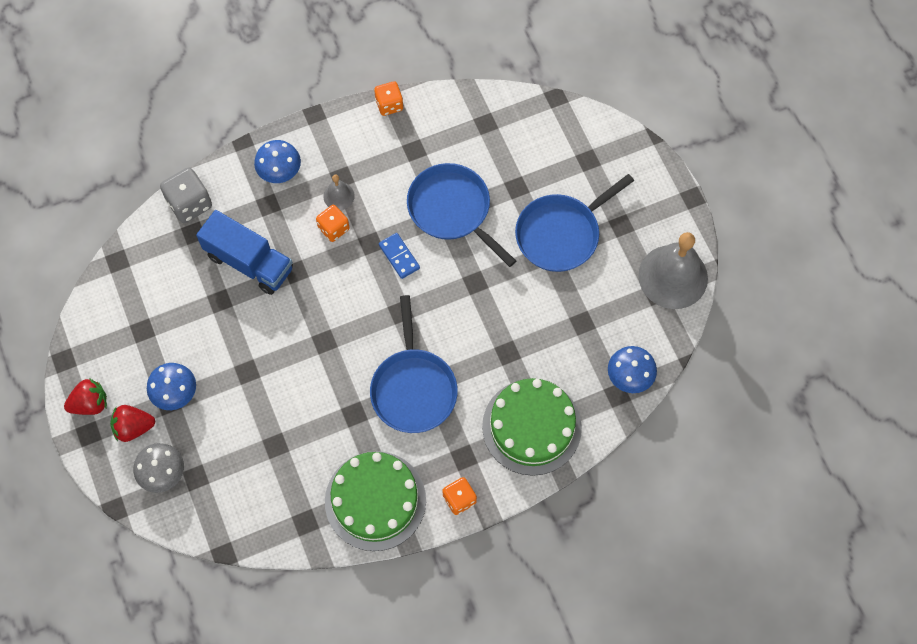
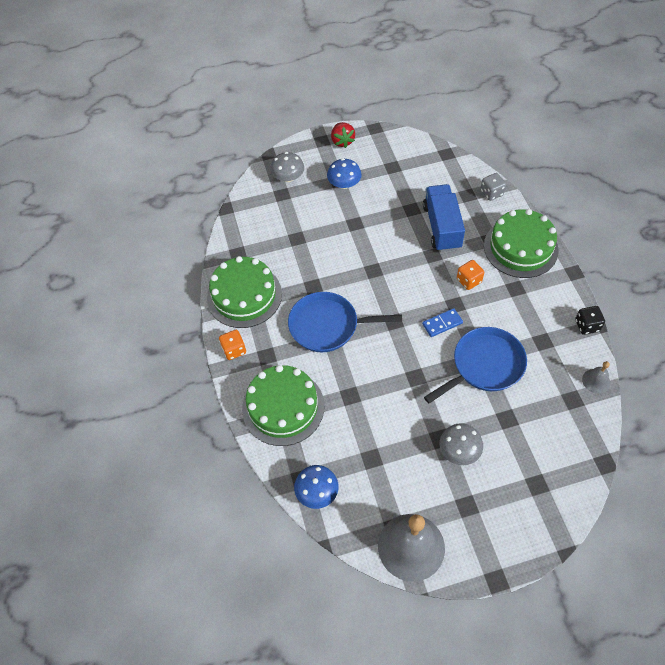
camera: 100 degrees right, 10 degrees down
red strawberry [110,405,155,442] -> none
grey dice [160,167,212,223] -> grey dice [480,173,506,201], size x0.66
blue truck [196,210,293,295] -> blue truck turned 135 degrees clockwise [423,184,465,252]
blue mushroom [254,140,301,183] -> green cake [484,209,559,278]
grey bell [323,175,355,210] -> grey bell moved to [582,361,610,394]
orange dice [374,81,403,116] -> black dice [575,306,605,335]
blue pan [515,174,634,272] -> grey mushroom [440,423,483,465]

